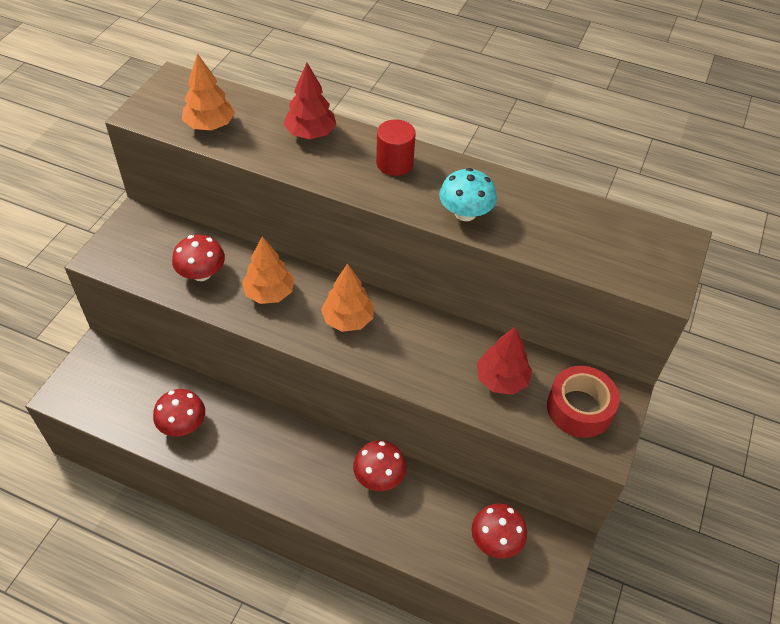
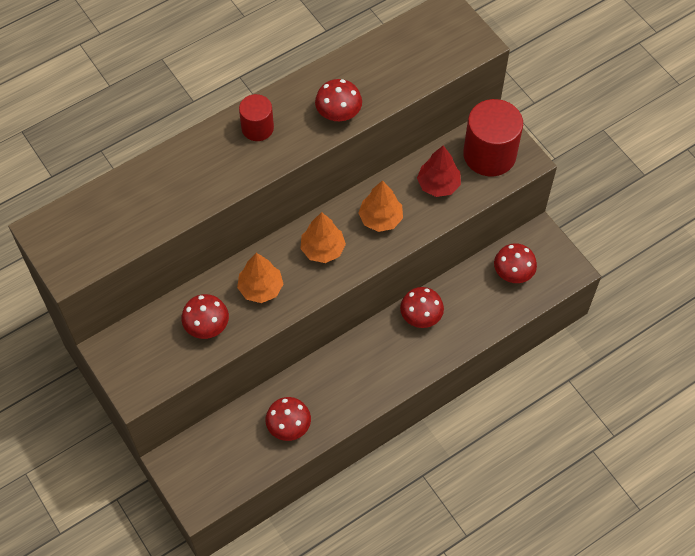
camera: 55 degrees left, 10 degrees up
orange tree [182,53,235,131] -> orange tree moved to [359,180,403,232]
red tree [283,63,337,139] -> none
turquoise mushroom [439,168,497,221] -> red mushroom [315,79,362,121]
red tape [547,366,620,438] -> red cylinder [463,99,523,176]

